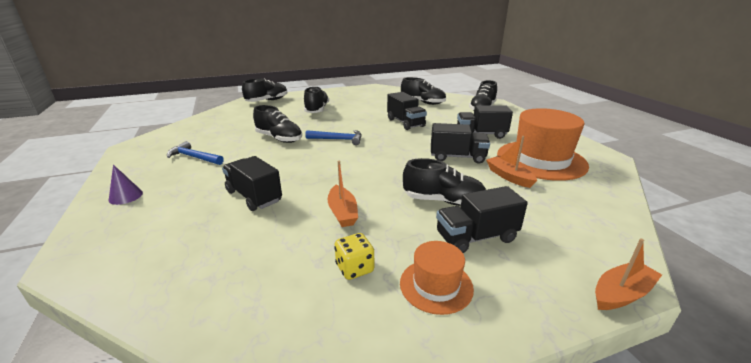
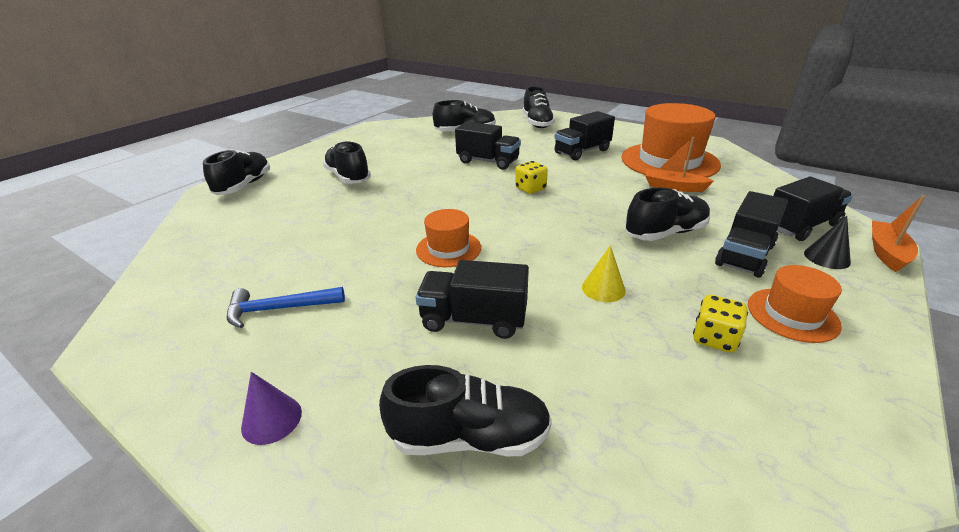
camera: 35 degrees left, 5 degrees up
black shoe [253,105,302,143] -> black shoe moved to [379,365,552,456]
blue hammer [305,130,362,145] -> none
orange boat [328,161,358,227] -> yellow cone [582,245,626,302]
black truck [431,123,490,164] -> black truck moved to [773,177,853,241]
none -> orange hat [416,209,481,267]
none -> yellow dice [515,161,548,194]
none -> black cone [804,216,851,269]

